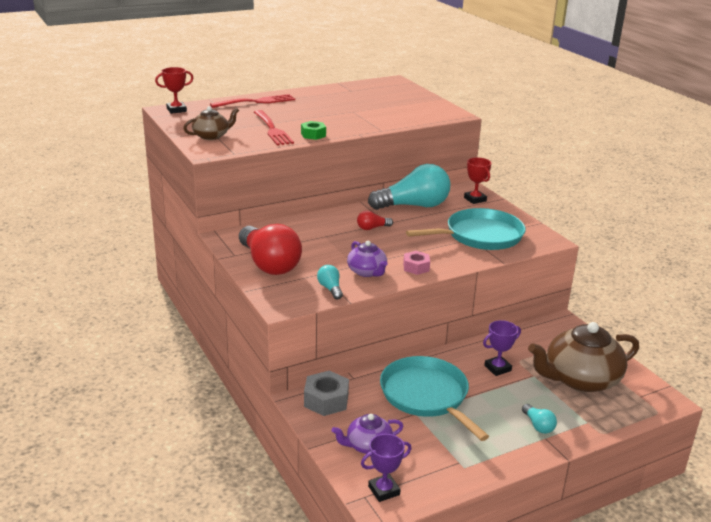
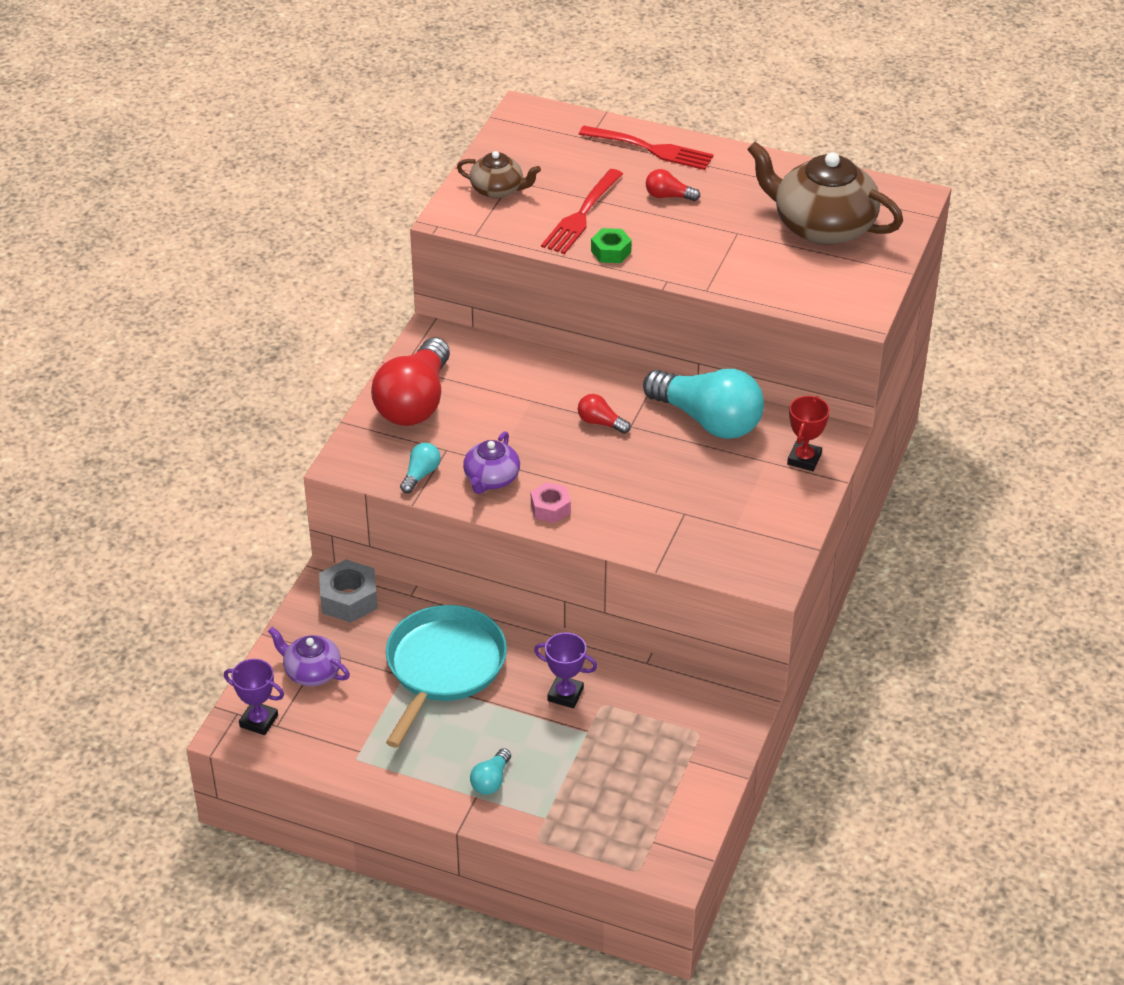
camera: 50 degrees right, 15 degrees up
red trophy [155,67,193,114] -> none
turquoise pan [406,208,526,250] -> none
brown teapot [528,322,639,392] -> brown teapot moved to [747,142,903,245]
none -> red light bulb [646,169,700,201]

